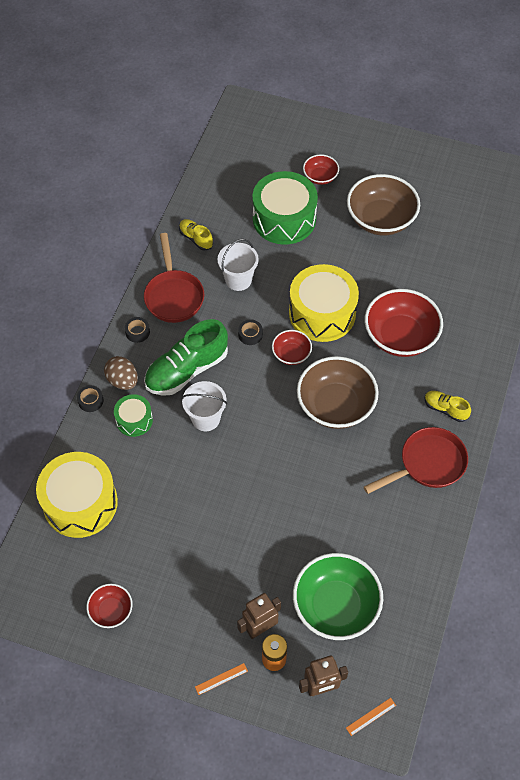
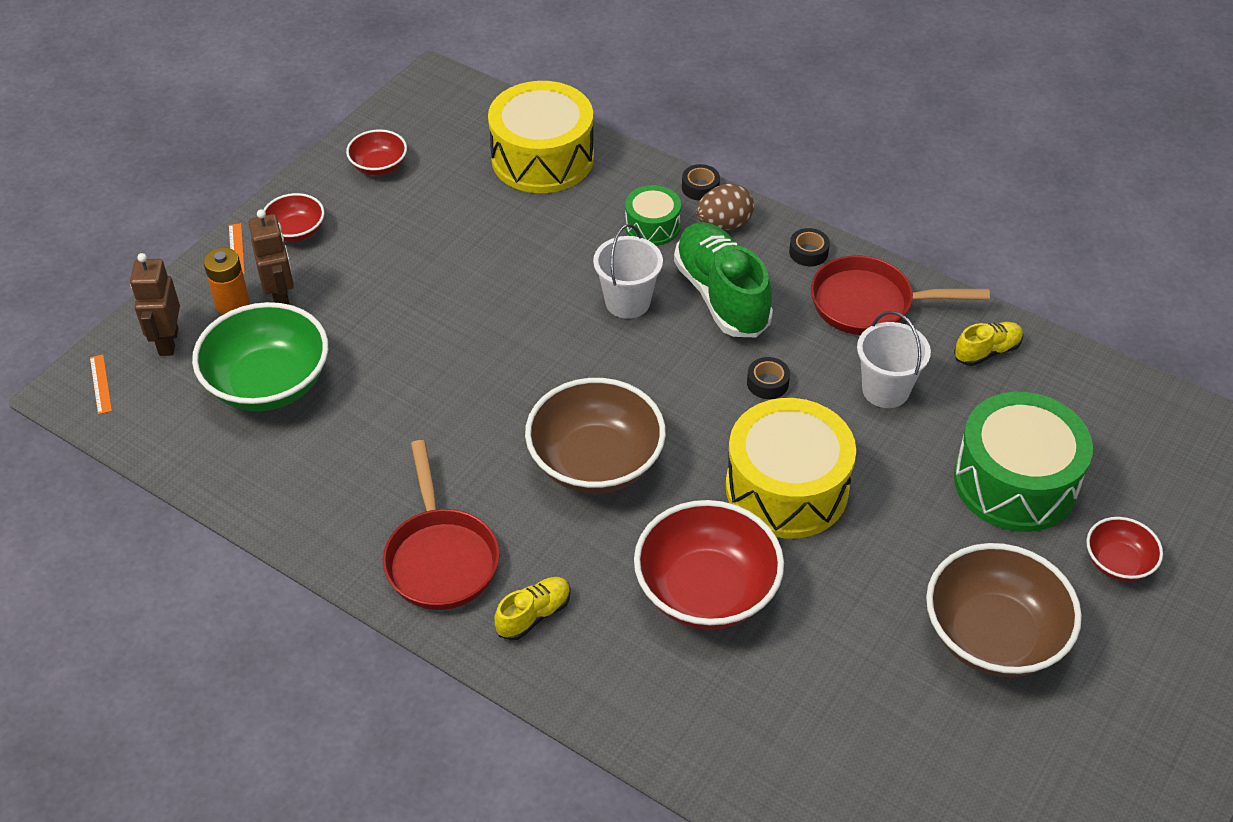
camera: 105 degrees right, 10 degrees down
red bowl [272,330,312,365] -> red bowl moved to [263,193,325,242]

